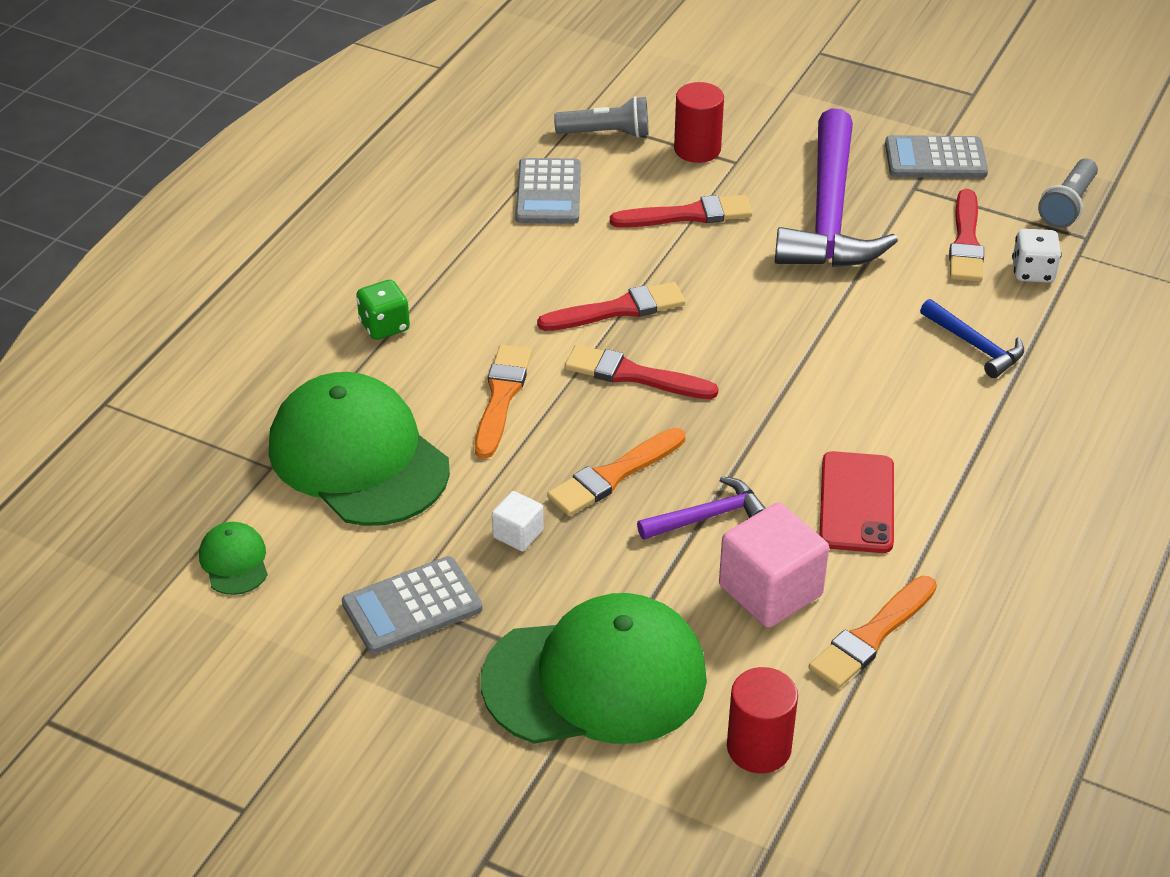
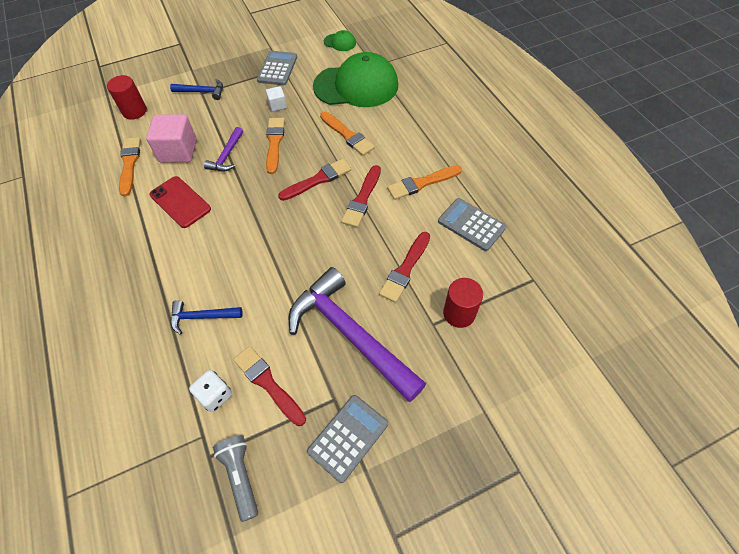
camera: 130 degrees right, 15 degrees up
green dice [356,280,410,340] -> none
green cap [481,593,707,744] -> blue hammer [170,79,223,100]
grey flashlight [554,96,649,138] -> none
none -> orange brush [387,165,462,200]

